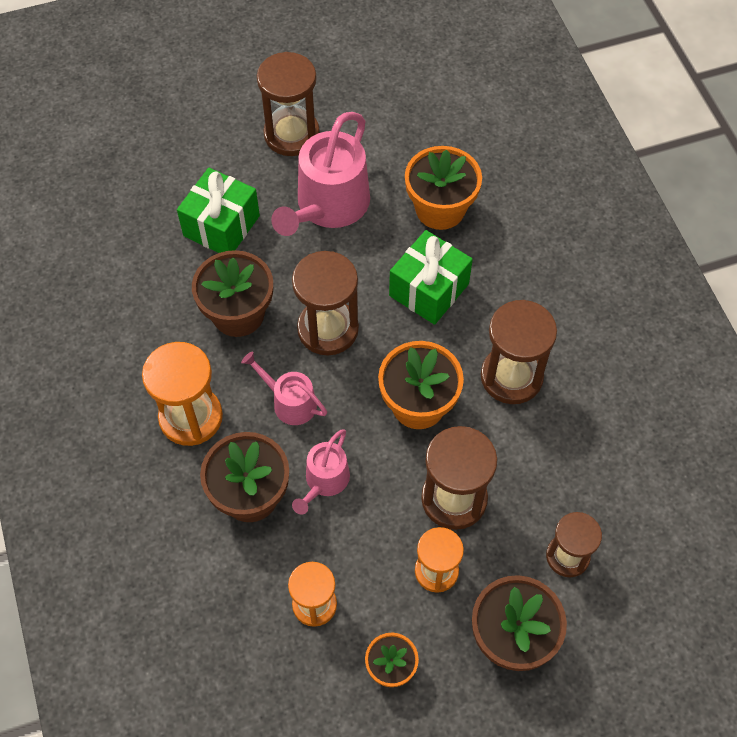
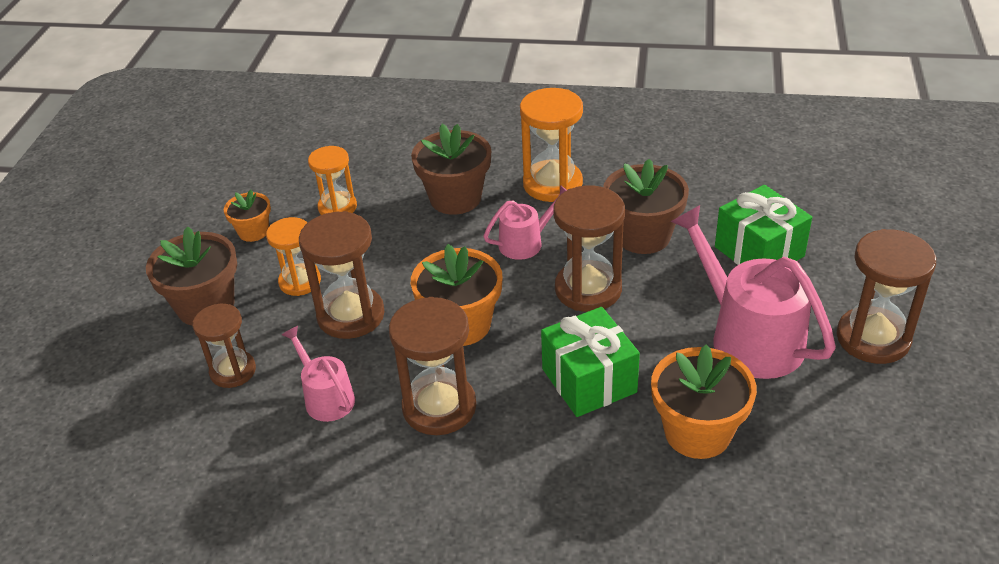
camera: 120 degrees right, 20 degrees down
pink watering can [292,429,350,515] -> pink watering can moved to [282,326,355,422]

